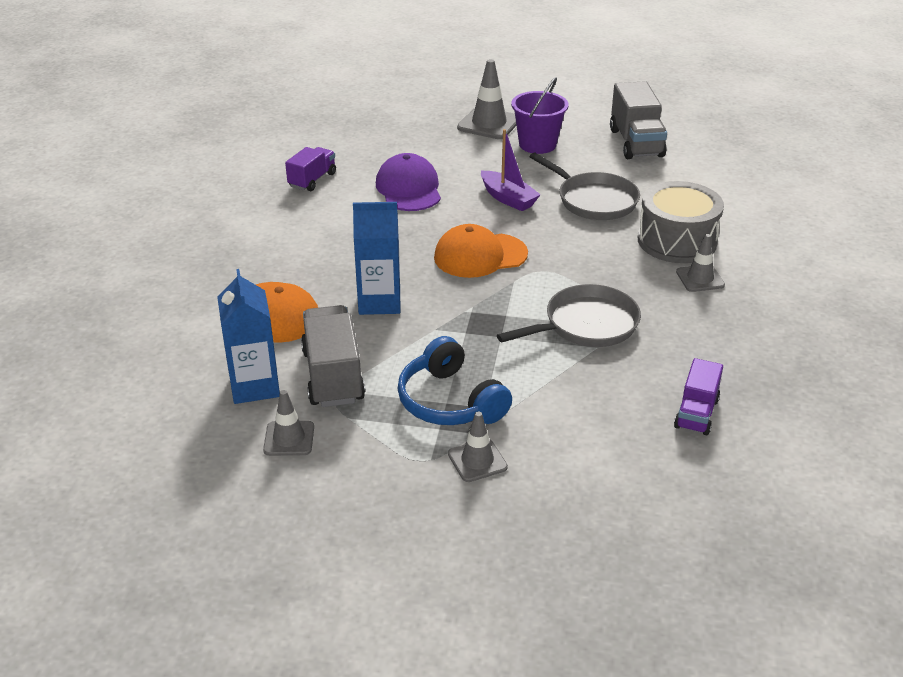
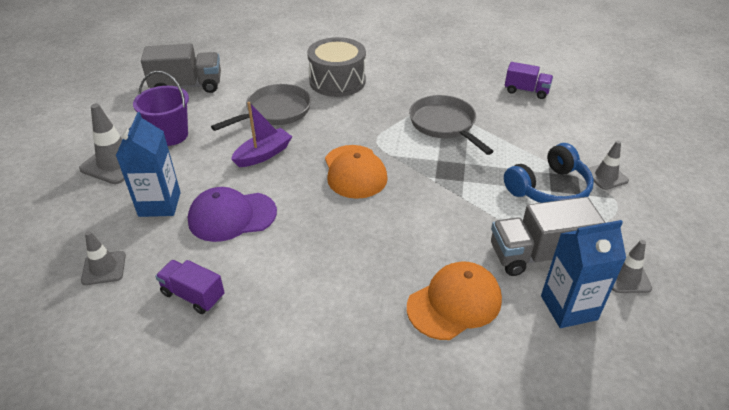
camera: 90 degrees left, 5 degrees up
blue carton [353,202,400,315] -> blue carton moved to [116,112,181,217]
grey traffic cone [676,234,725,292] -> grey traffic cone moved to [81,231,126,285]

